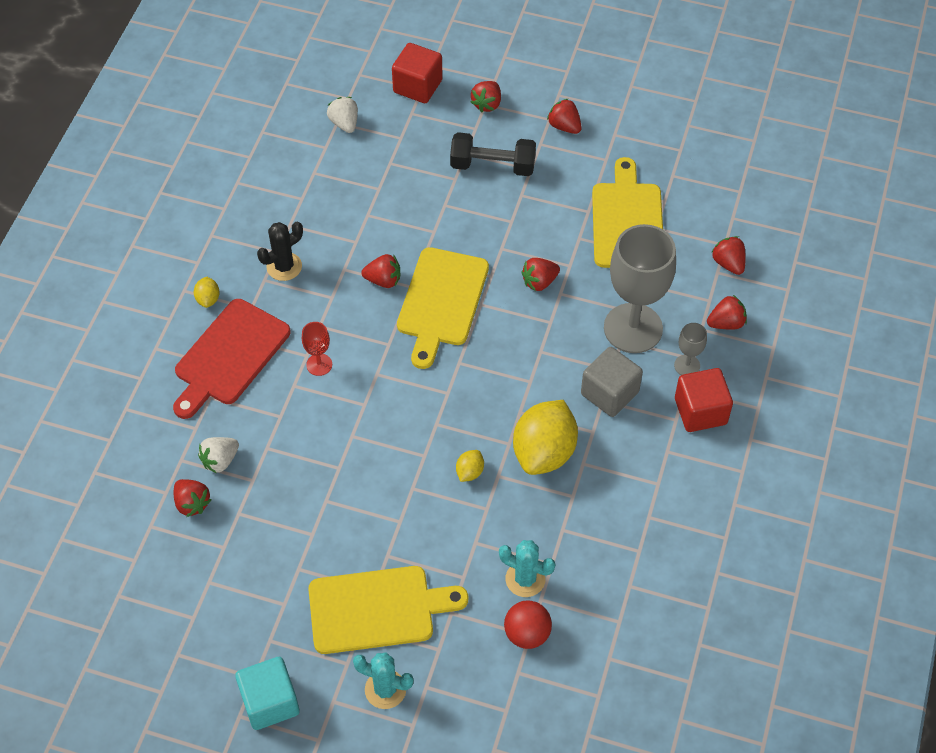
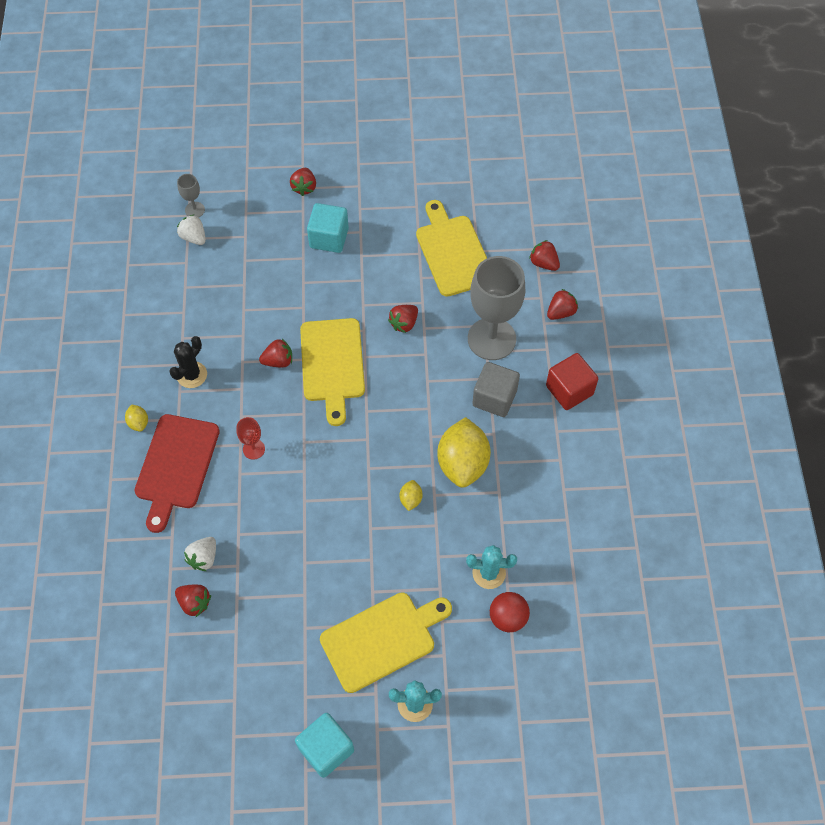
camera: 20 degrees left, 5 degrees up
red cube [392,43,443,103] -> none
black dumbbell [450,132,536,176] -> turquoise cube [307,203,349,253]
red strawberry [547,99,582,134] -> none
grey goblet [674,323,707,375] -> grey goblet moved to [177,174,205,218]

